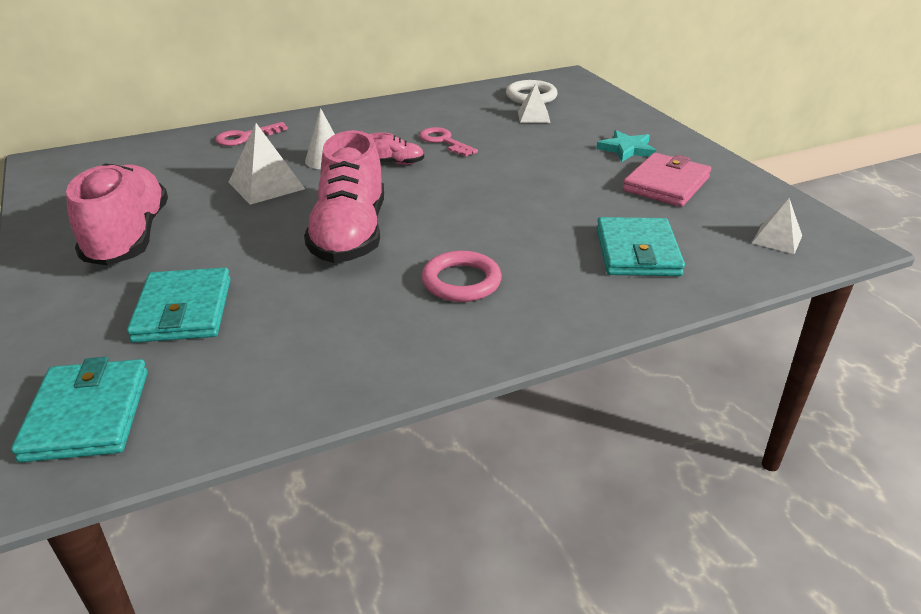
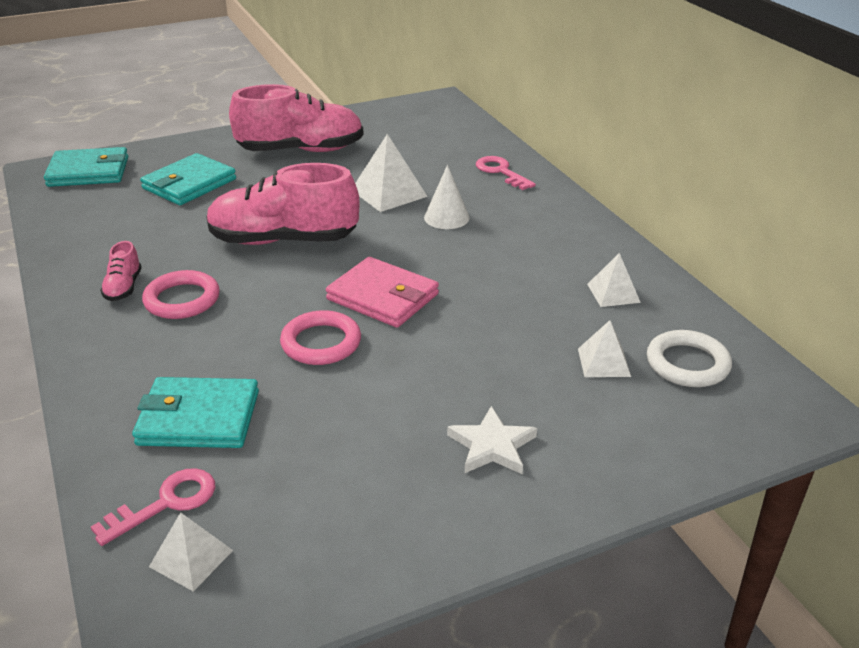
camera: 90 degrees right, 0 degrees up
turquoise wallet [127,268,231,343] -> turquoise wallet turned 45 degrees counterclockwise [140,153,236,205]
pink shoe [369,132,424,165] -> pink shoe moved to [100,241,142,301]
pink key [419,127,478,157] -> pink key moved to [91,468,216,546]
turquoise star [596,130,656,162] -> white star [447,406,537,474]
pink wallet [623,153,711,207] -> pink wallet moved to [326,257,439,328]
none -> pink ring [280,310,361,365]
none -> white pyramid [587,253,641,307]

